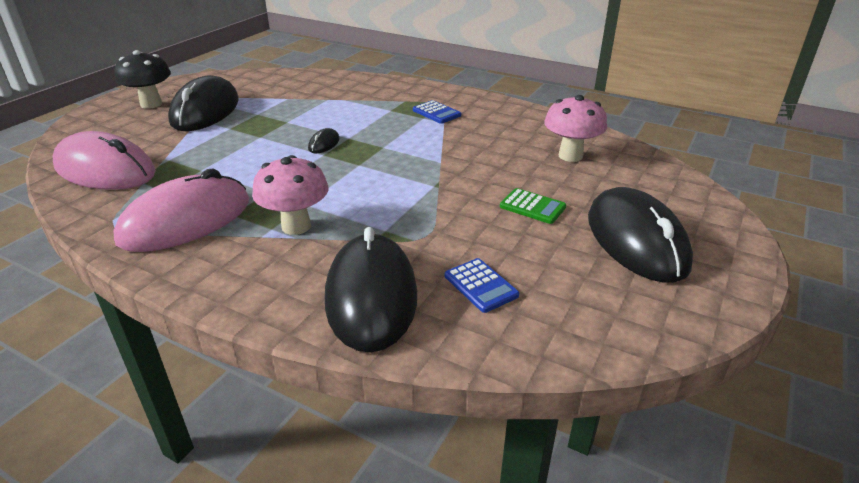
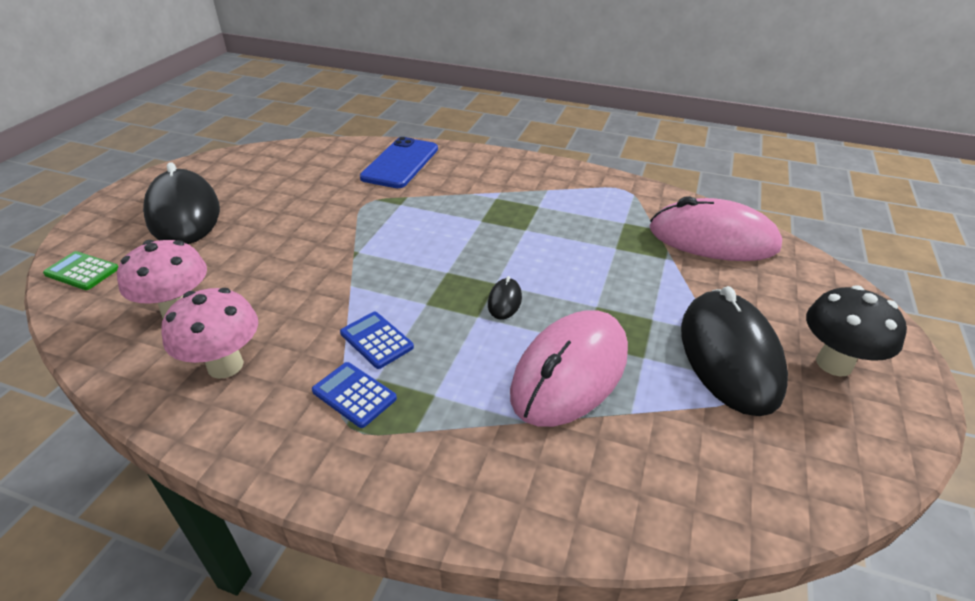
camera: 170 degrees right, 5 degrees up
pink mouse [113,169,249,252] -> pink mouse moved to [510,310,628,427]
pink mushroom [252,155,329,235] -> pink mushroom moved to [161,288,258,379]
black mouse [325,227,417,352] -> blue phone [360,137,438,188]
blue calculator [445,258,519,313] -> blue calculator moved to [340,312,414,369]
green calculator [500,188,566,224] -> green calculator moved to [43,251,118,290]

